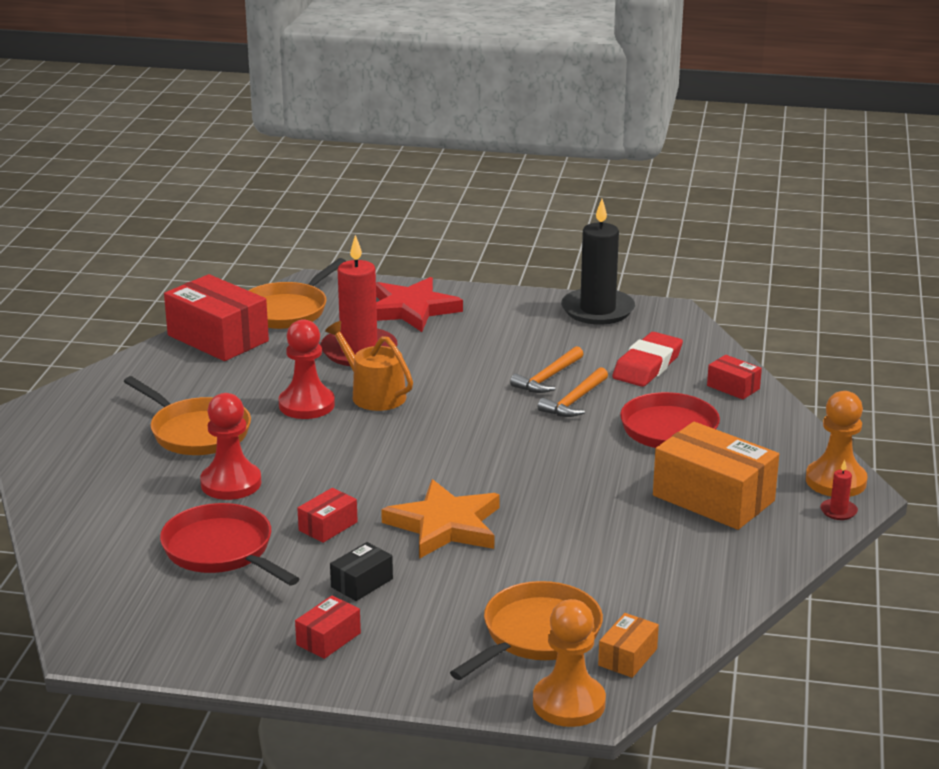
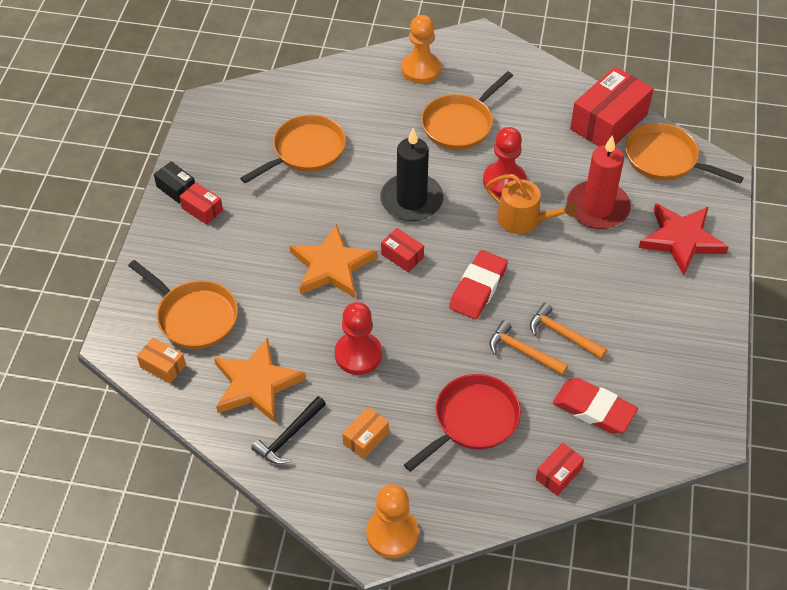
camera: 90 degrees right, 25 degrees up
red pan [160,503,299,586] -> orange pan [240,115,346,183]
red pawn [200,393,261,500] -> red pawn moved to [335,302,382,375]
red box [297,488,358,543] -> red box moved to [381,228,424,272]
orange watering can [325,321,413,411] -> orange watering can turned 75 degrees clockwise [486,174,577,234]
black box [330,542,393,601] -> black box moved to [154,161,195,204]
orange pawn [533,599,606,727] -> orange pawn moved to [401,15,441,84]
black candle [561,199,635,325] -> black candle moved to [380,128,444,221]
orange box [653,422,779,530] -> orange box [342,407,389,459], size x0.48
red candle [820,460,858,520] -> none
none -> orange star [214,338,306,423]
none -> black hammer [251,396,326,464]
none -> red eraser [449,250,508,319]

